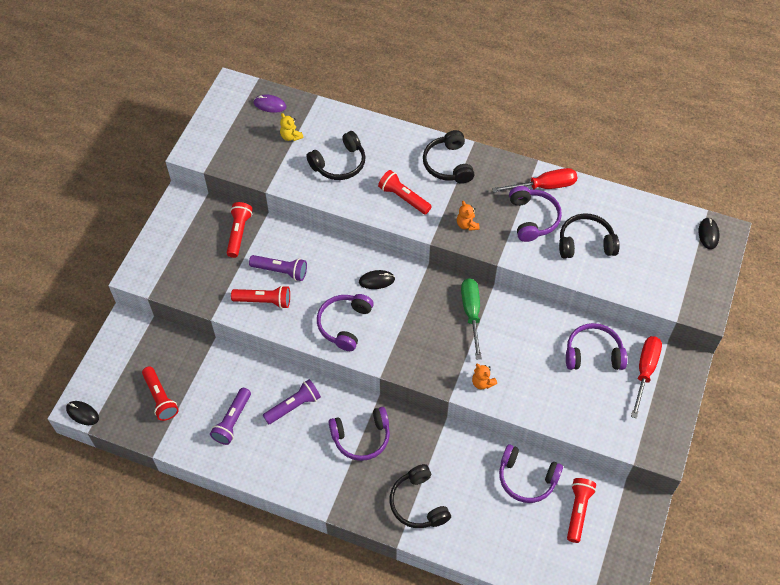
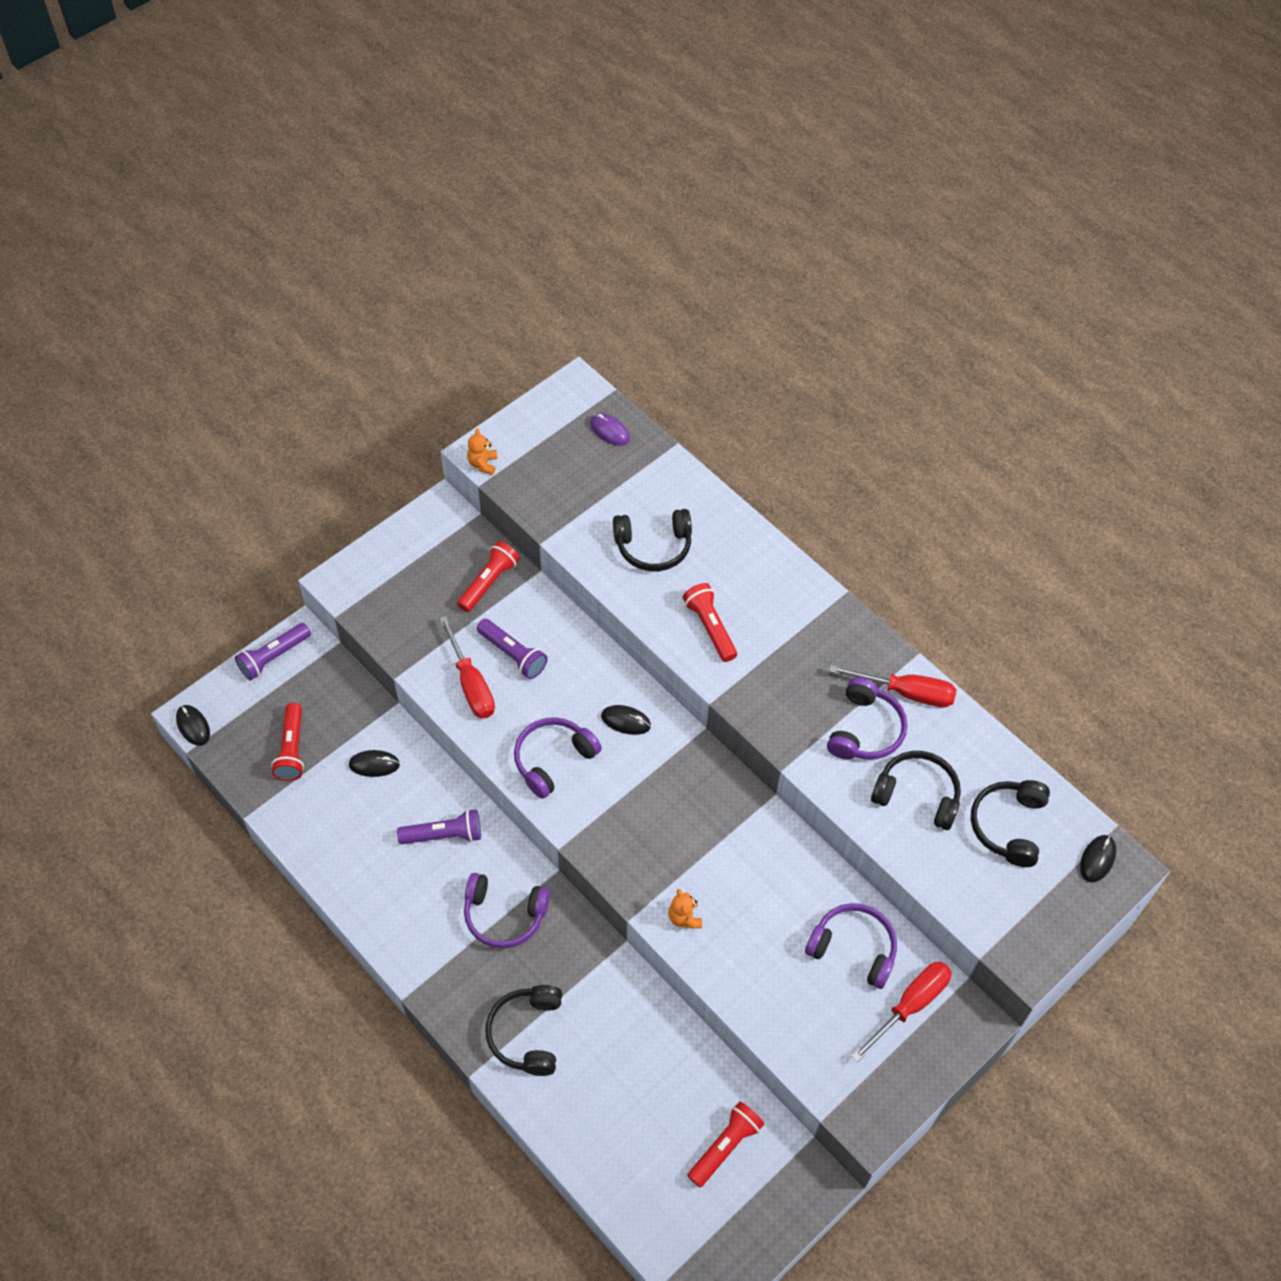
camera: 25 degrees right, 0 degrees up
purple flashlight [210,388,251,445] -> purple flashlight moved to [235,623,311,681]
red flashlight [231,285,290,309] -> red screwdriver [439,616,495,719]
yellow teddy bear [280,113,303,141] -> none
black headphones [423,130,475,184] -> black headphones moved to [971,780,1050,867]
orange teddy bear [457,201,479,231] -> orange teddy bear moved to [467,428,497,475]
green screwdriver [461,278,482,360] -> none
purple headphones [499,444,563,503] -> none
none -> black mouse [349,750,400,777]

